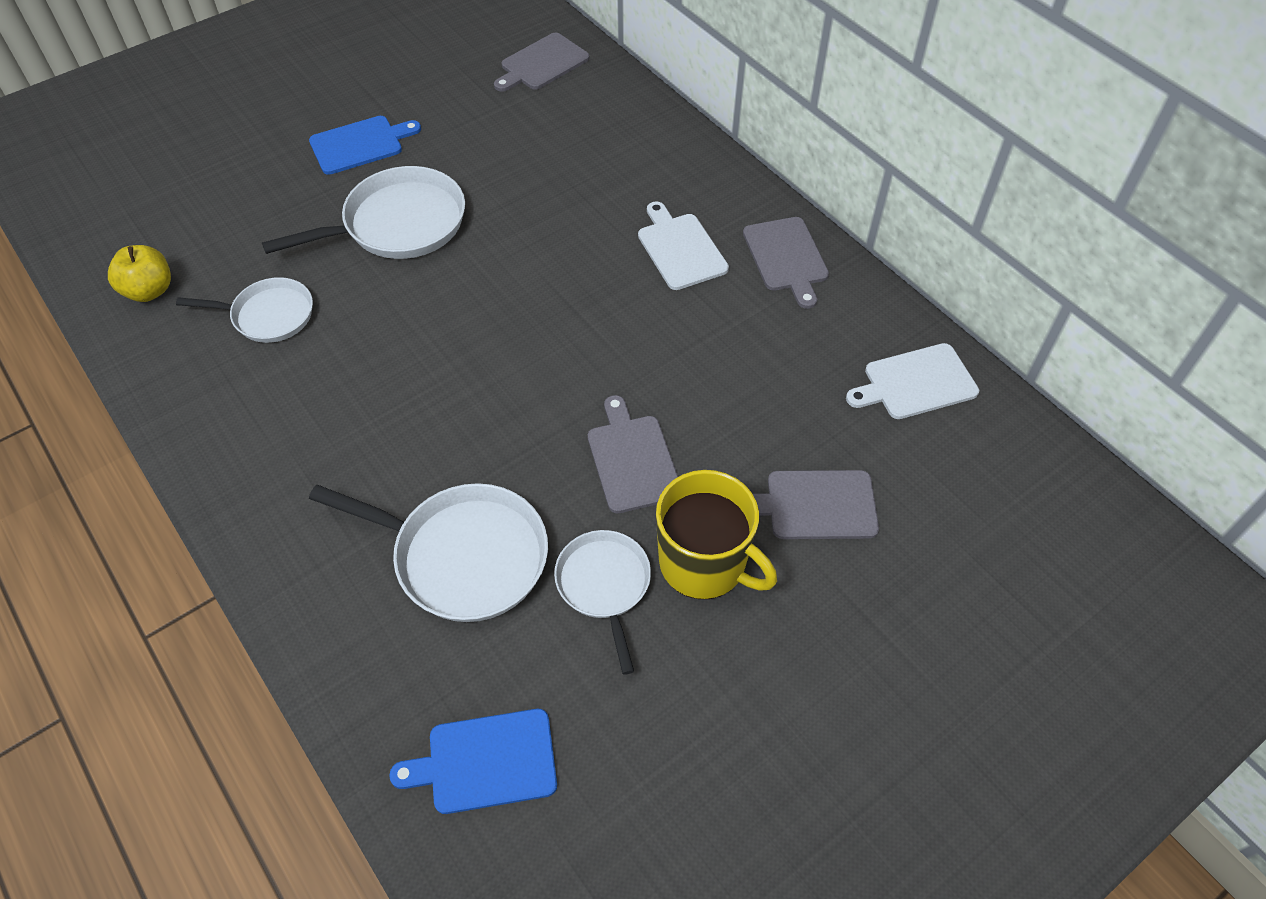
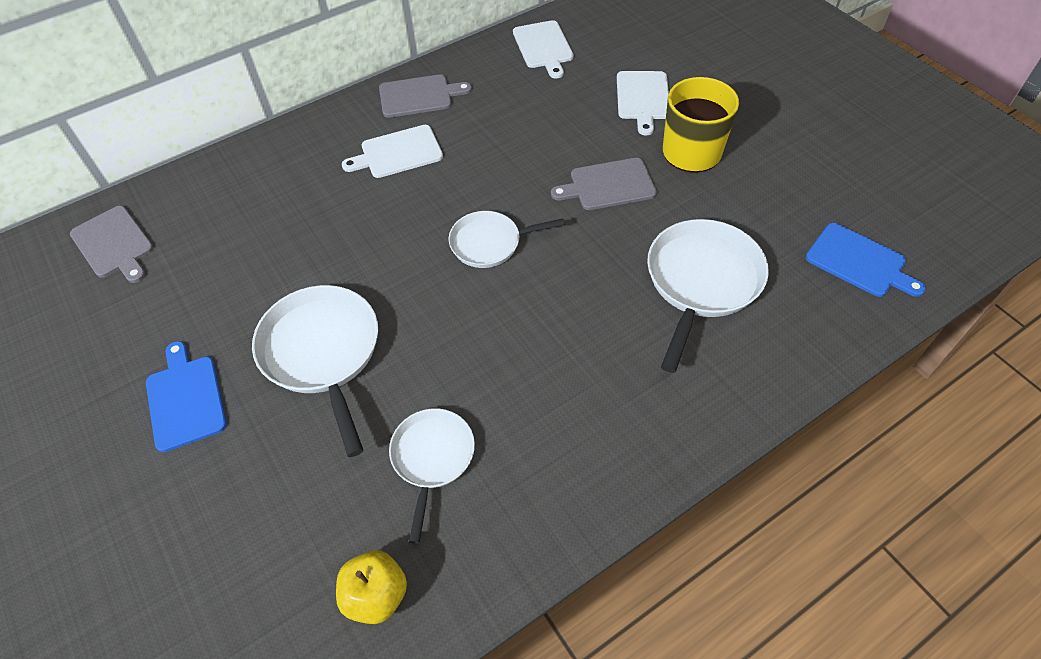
camera: 85 degrees left, 0 degrees up
blue cutting board [389,709,557,814] -> blue cutting board turned 45 degrees counterclockwise [806,223,926,297]
white pan [554,530,651,675] -> white pan moved to [448,211,565,268]
grey cutting board [753,470,879,539] -> white cutting board [617,71,669,135]

